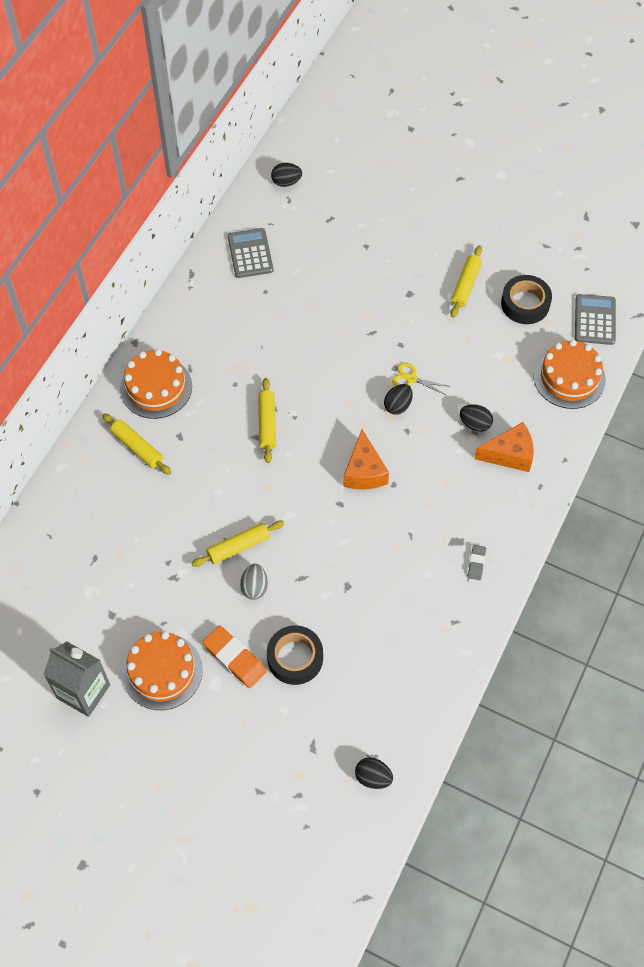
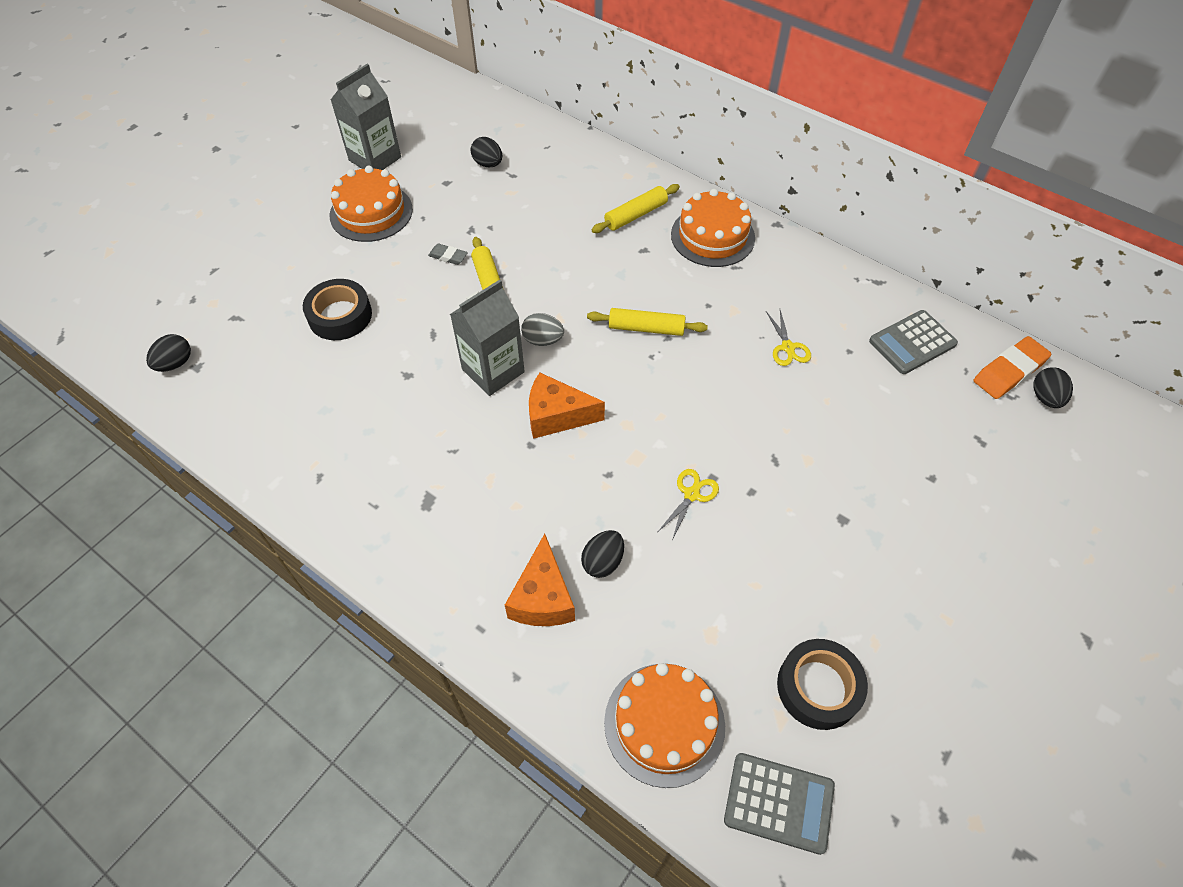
camera: 100 degrees right, 5 degrees down
orange eraser [202,625,267,688] -> orange eraser moved to [974,336,1052,399]
grey calculator [228,228,274,278] -> grey calculator turned 150 degrees clockwise [869,310,958,374]
grey egg [240,564,268,600] -> grey egg moved to [521,313,564,346]
black egg [384,384,413,415] -> black egg moved to [471,137,502,167]
yellow rolling pin [451,245,482,318] -> none
grey eraser [468,545,486,580] -> grey eraser moved to [428,243,468,265]
none -> grey carton [450,280,525,396]
none -> yellow scissors [766,310,811,366]

